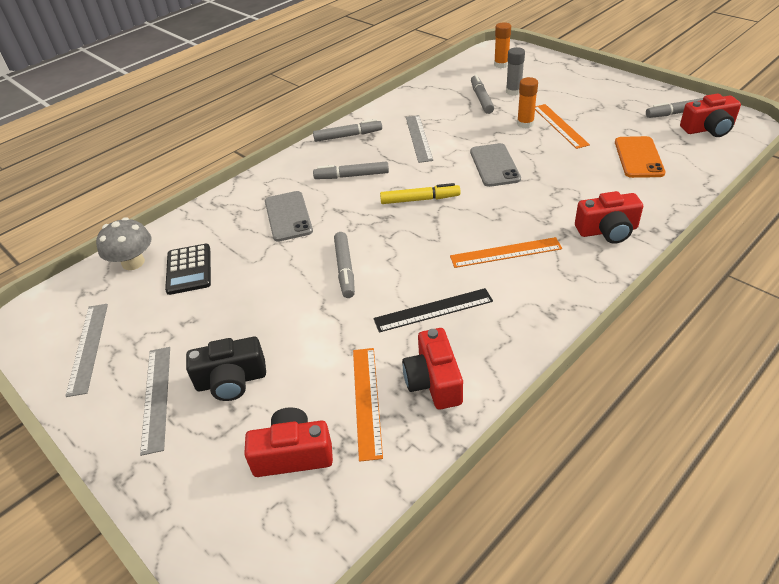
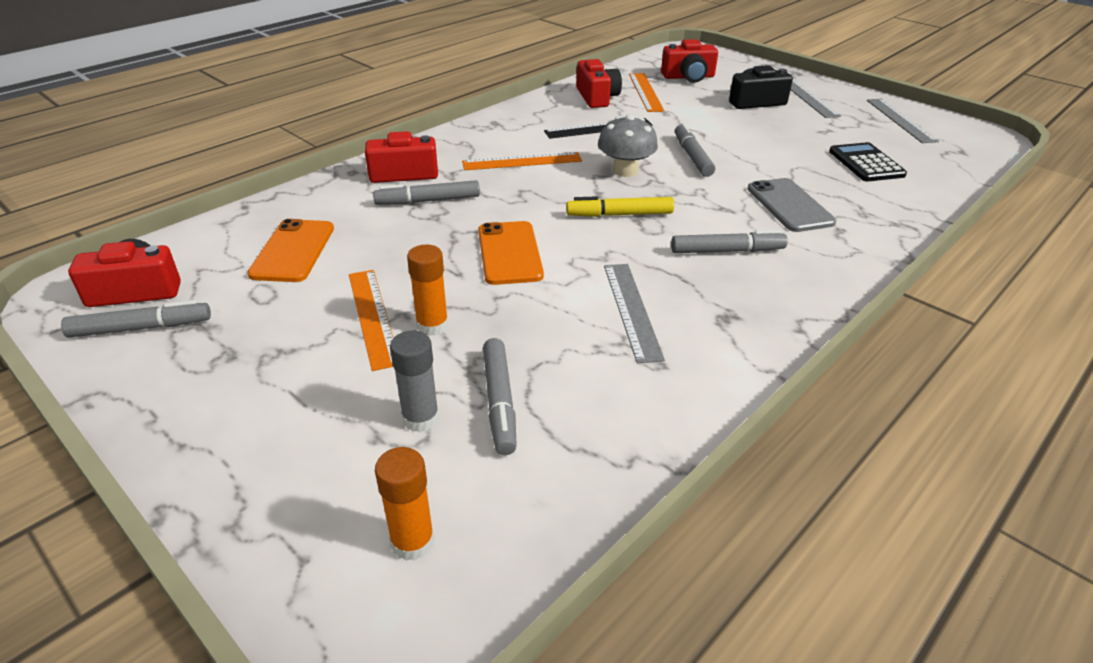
camera: 175 degrees right, 5 degrees down
grey mushroom [96,217,152,270] -> grey mushroom moved to [598,114,658,177]
grey marker [313,119,382,142] -> grey marker moved to [373,180,480,205]
grey phone [470,143,521,187] -> orange phone [478,221,544,285]

